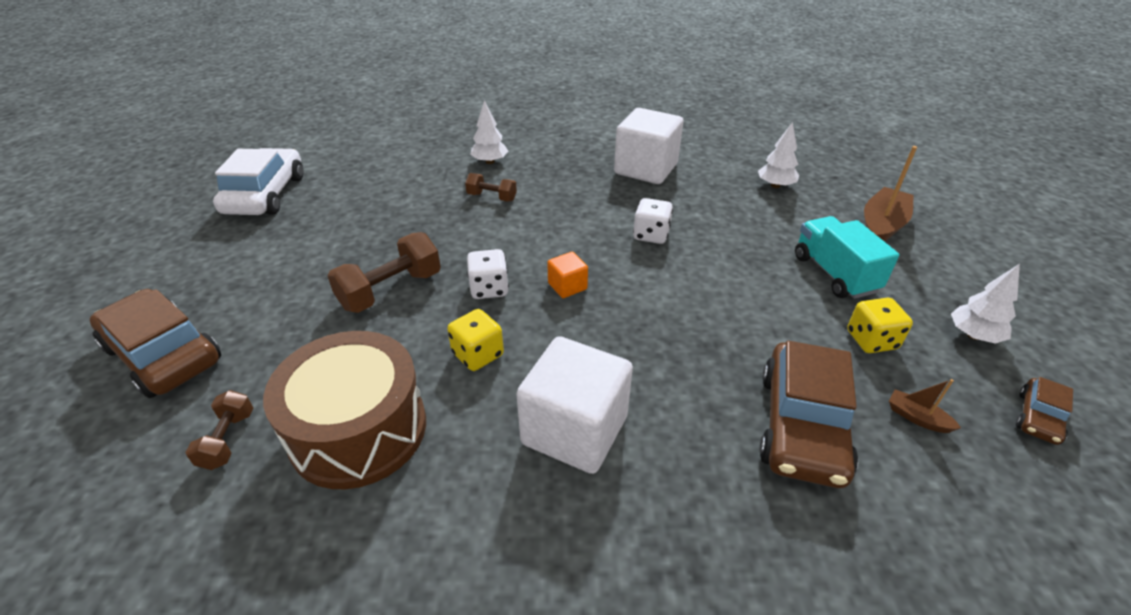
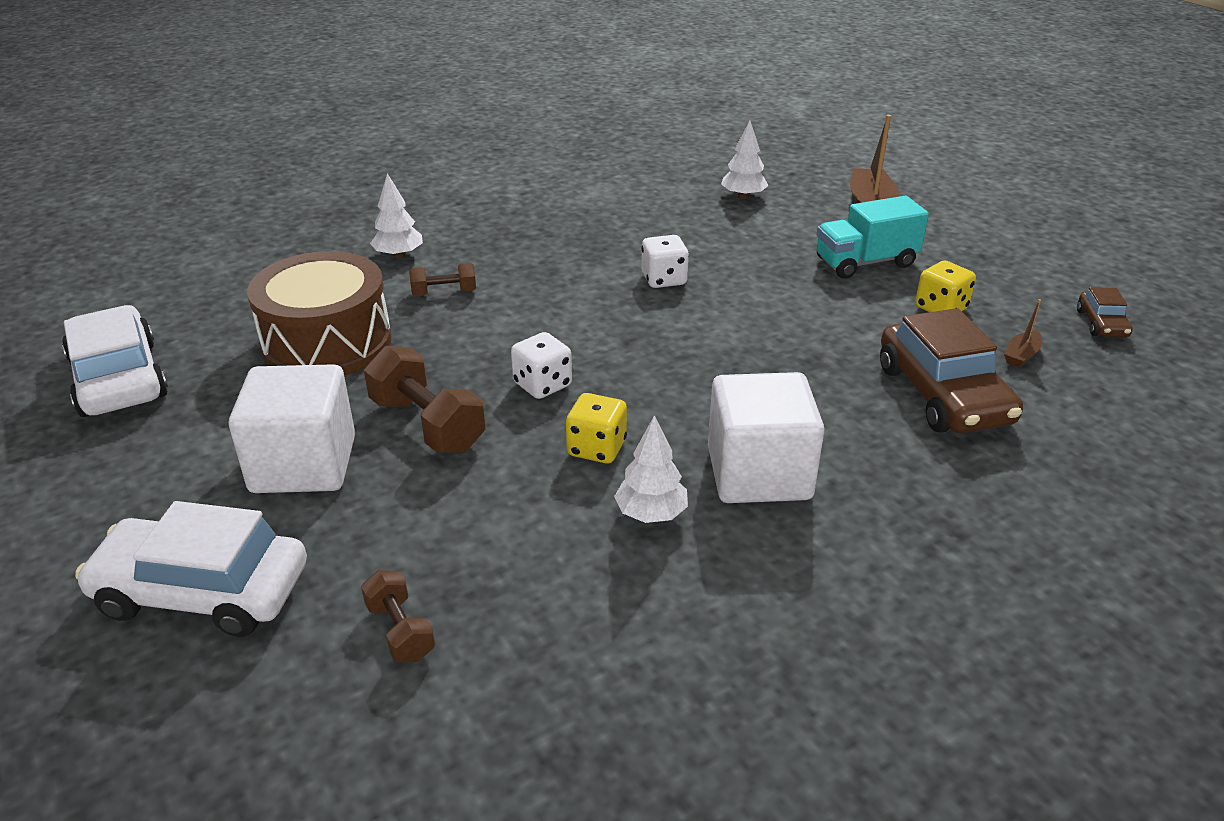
camera: 30 degrees left, 5 degrees down
brown car [90,289,221,398] -> white car [75,501,307,637]
brown drum [263,331,426,489] -> brown drum moved to [247,251,392,376]
brown dumbbell [328,232,441,313] -> brown dumbbell turned 60 degrees counterclockwise [364,346,485,453]
orange cube [547,252,588,298] -> none
white cube [614,108,684,184] -> white cube moved to [229,364,355,493]
turquoise truck [795,216,899,299] -> turquoise truck turned 60 degrees counterclockwise [816,196,929,279]
brown boat [889,379,961,433] -> brown boat turned 60 degrees counterclockwise [1004,299,1042,368]
white tree [951,264,1020,344] -> white tree moved to [614,415,688,523]

